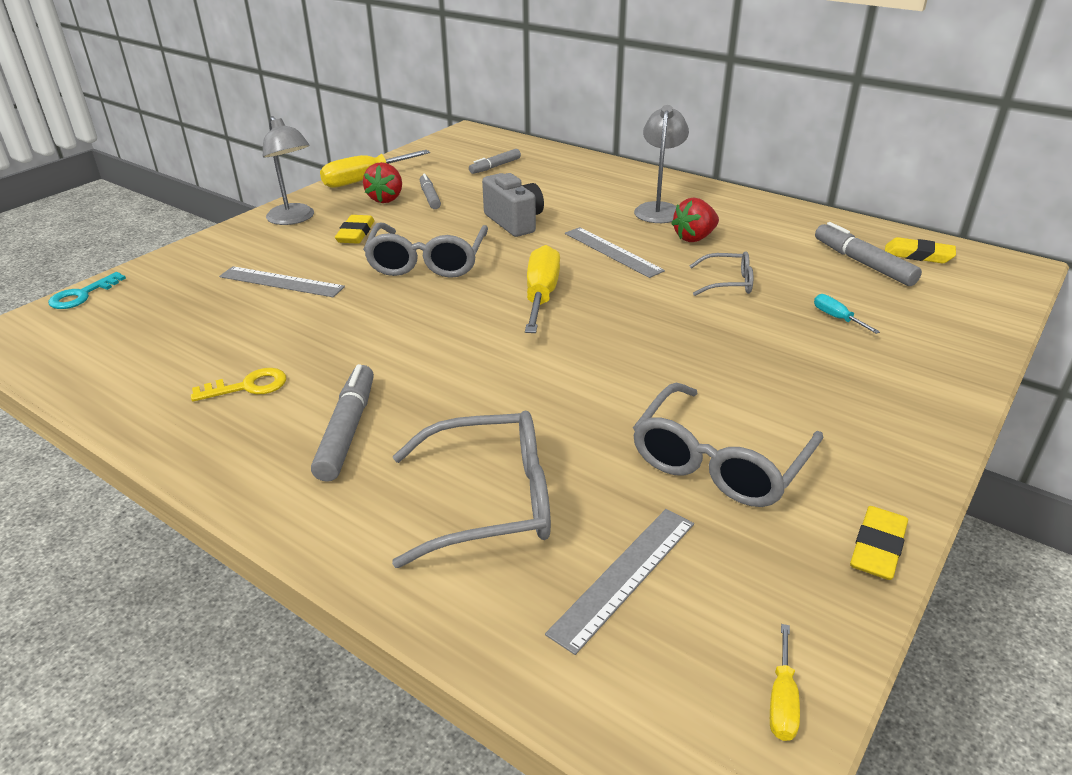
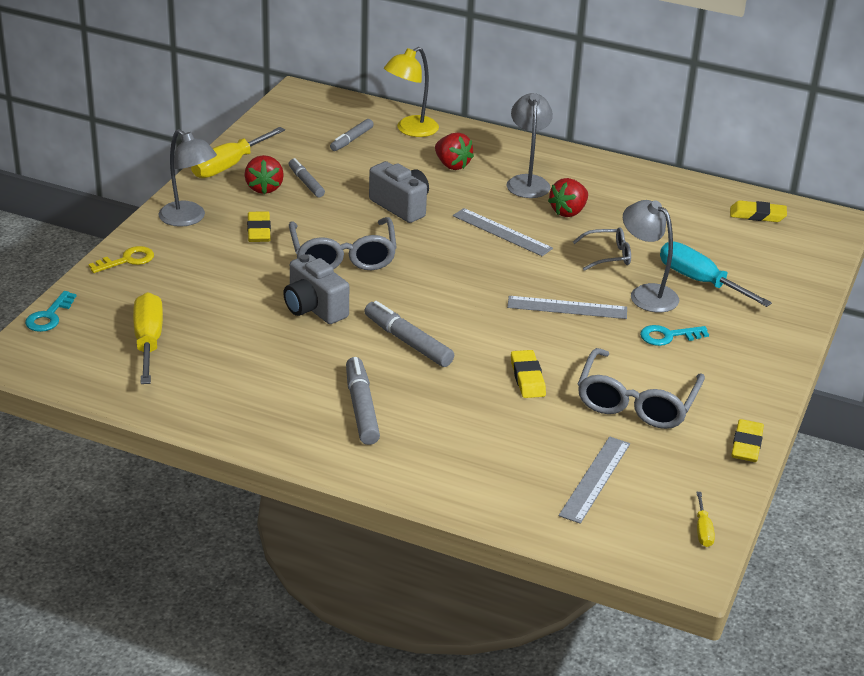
camera: 15 degrees left, 0 degrees up
yellow key [191,368,286,402] -> yellow key moved to [89,246,154,273]
grey ruler [219,266,345,297] -> grey ruler moved to [507,296,627,319]
grey glasses [392,411,551,568] -> none
yellow screwdriver [525,245,560,333] -> yellow screwdriver moved to [133,292,163,384]
turquoise screwdriver [814,294,880,334] -> turquoise screwdriver [660,241,772,307], size x2.09
grey marker [815,222,922,286] -> grey marker moved to [364,301,454,367]
none -> grey camera [283,254,349,324]
none -> yellow lamp [384,47,439,137]
none -> red strawberry [435,132,474,170]
none -> yellow eraser [511,350,546,398]
none -> grey lamp [623,200,679,312]
none -> turquoise key [640,325,709,346]

